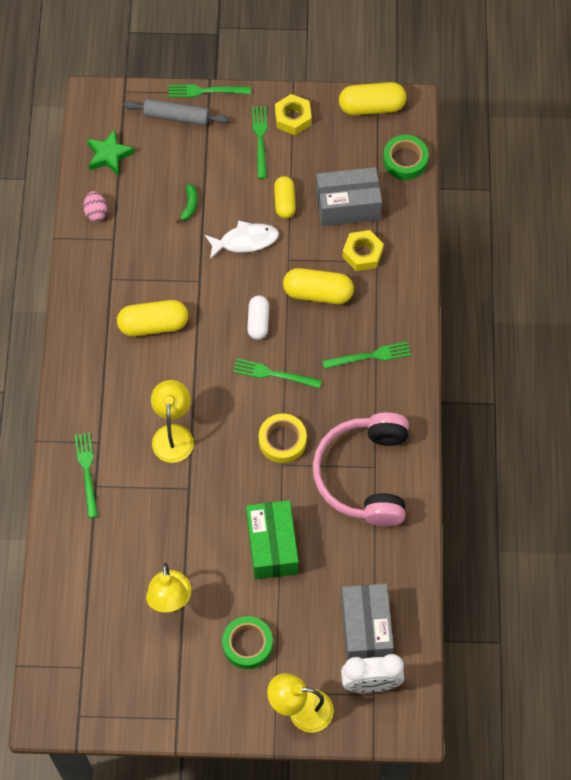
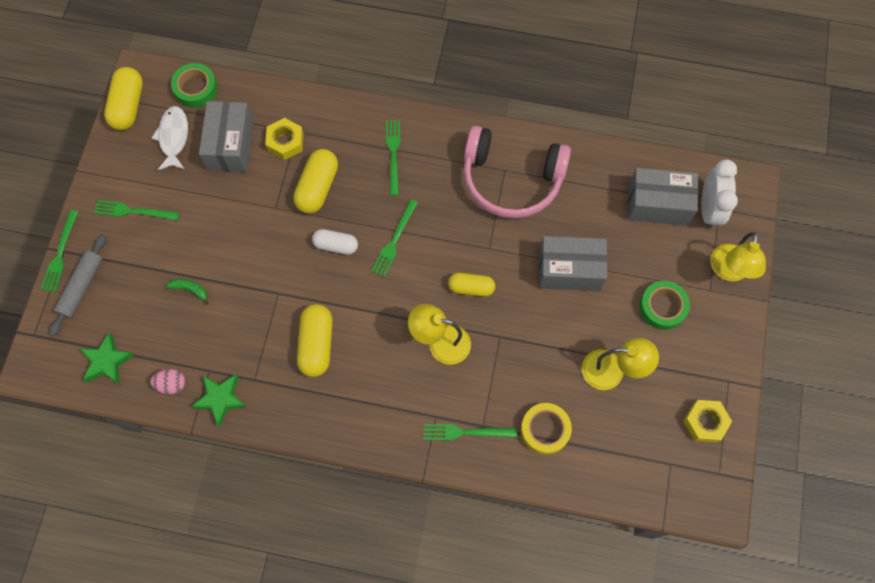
camera: 80 degrees left, 5 degrees up
white fish [205,221,279,259] -> white fish moved to [151,106,188,170]
green box [246,500,299,580] -> grey box [539,236,607,291]
yellow tape [259,413,307,463] -> yellow tape moved to [521,403,572,455]
yellow capsule [274,176,296,219] -> yellow capsule moved to [448,273,495,297]
yellow nut [275,94,312,135] -> yellow nut moved to [683,400,732,443]
none -> green star [191,374,247,427]

